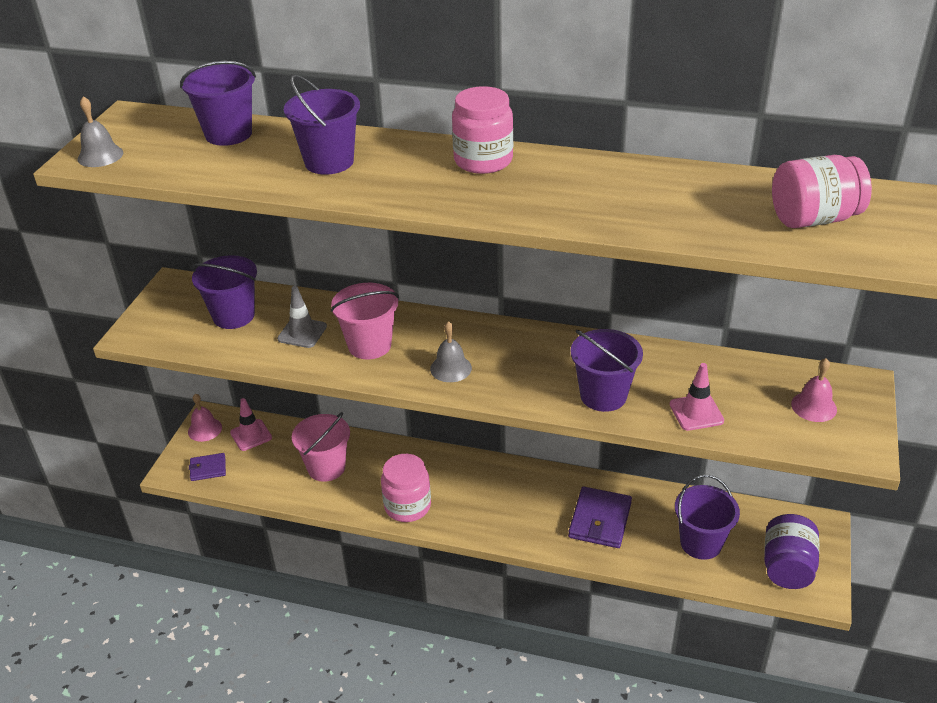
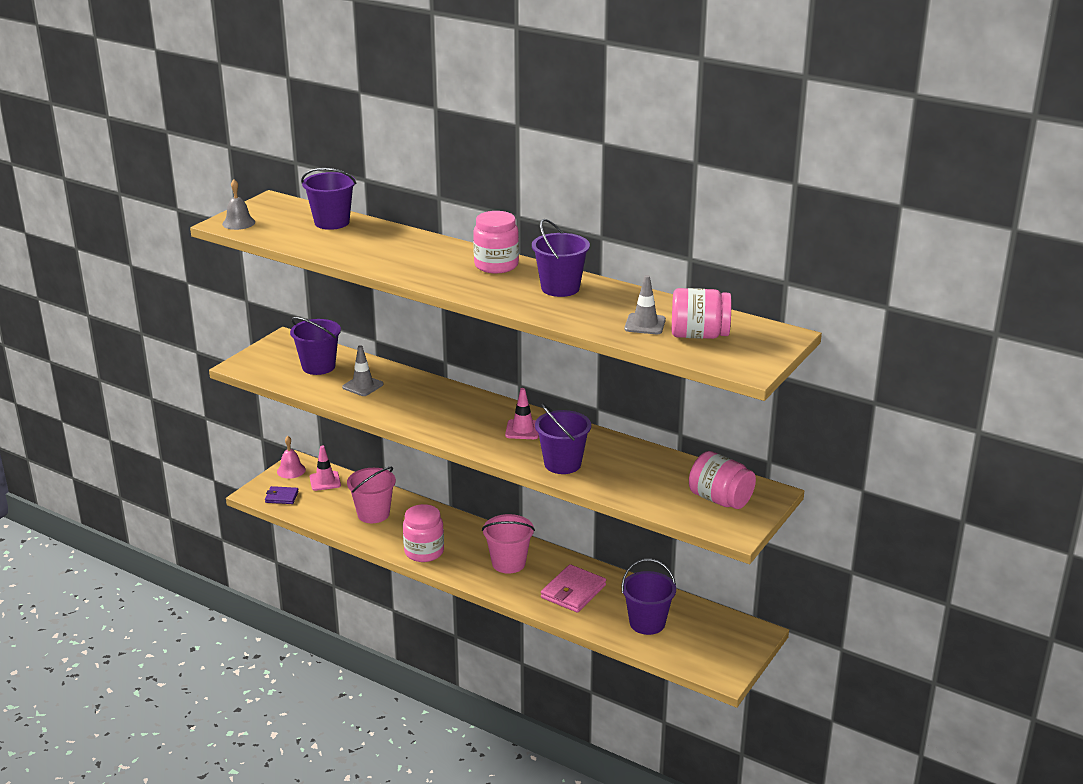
camera: 15 degrees right, 10 degrees down
purple bucket [284,75,360,175] -> purple bucket moved to [532,219,590,297]
pink bucket [331,283,399,359] -> pink bucket moved to [482,514,535,574]
grey bell [430,321,472,382] -> none
purple wallet [568,486,632,548] -> pink wallet [541,564,606,613]
pink traffic cone [670,363,724,431] -> pink traffic cone moved to [505,388,539,439]
purple jar [764,514,819,589] -> none
pink bell [791,358,837,422] -> pink jar [689,451,756,509]
none -> grey traffic cone [624,275,666,334]

